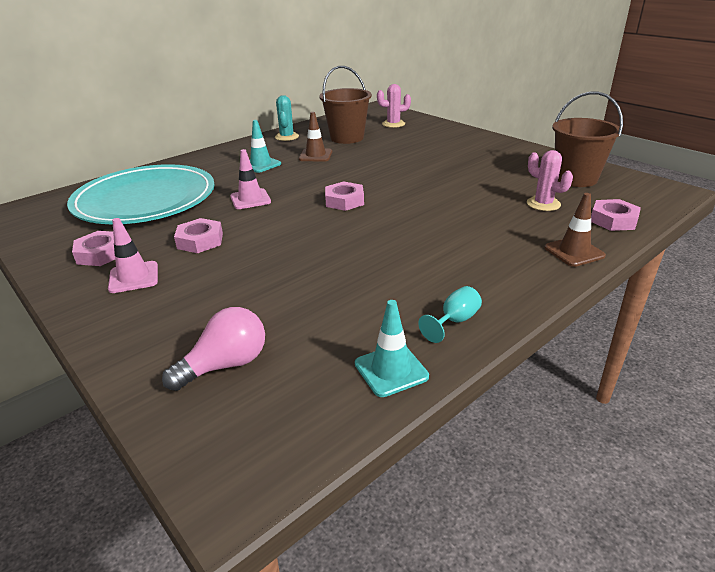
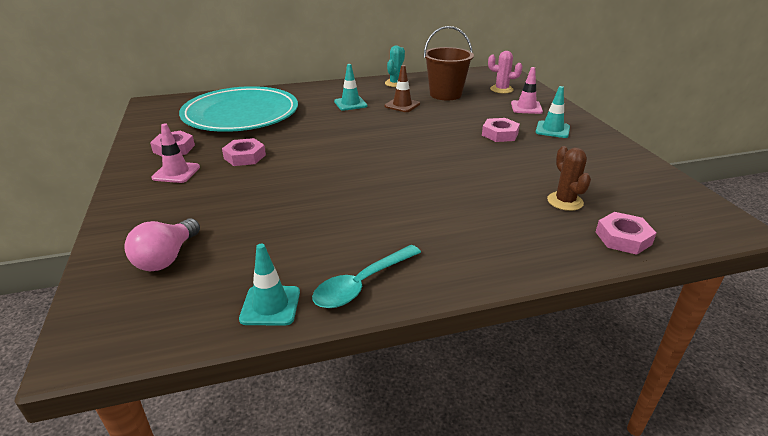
camera: 25 degrees right, 0 degrees up
pink light bulb [162,307,265,391] -> pink light bulb turned 120 degrees clockwise [124,219,200,271]
pink traffic cone [230,149,271,209] -> pink traffic cone moved to [511,67,543,114]
pink nut [325,181,364,211] -> pink nut moved to [482,118,520,142]
turquoise goblet [418,286,482,343] -> turquoise spoon [312,245,421,308]
pink cactus [527,150,573,211] -> brown cactus [547,146,591,211]
brown traffic cone [544,193,606,267] -> none
brown bucket [552,92,623,187] -> none
none -> turquoise traffic cone [536,86,570,138]

